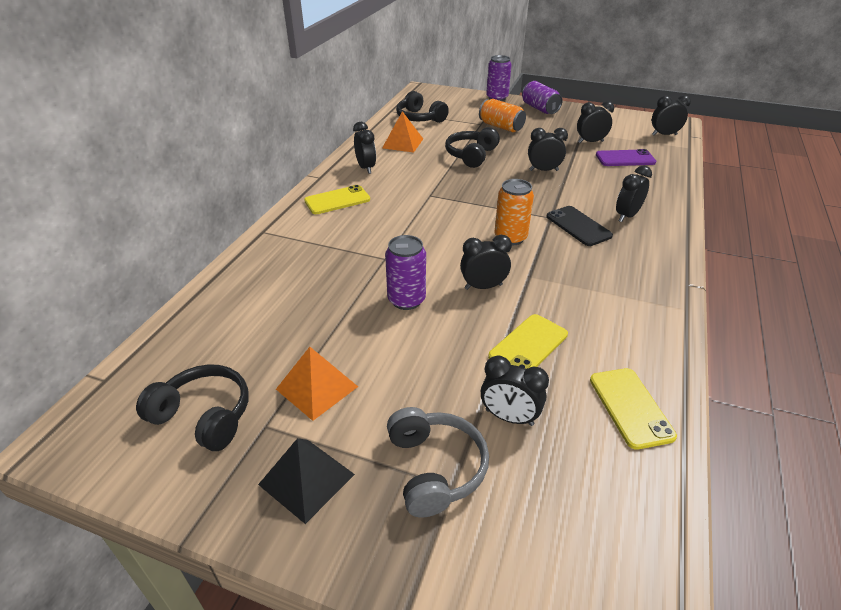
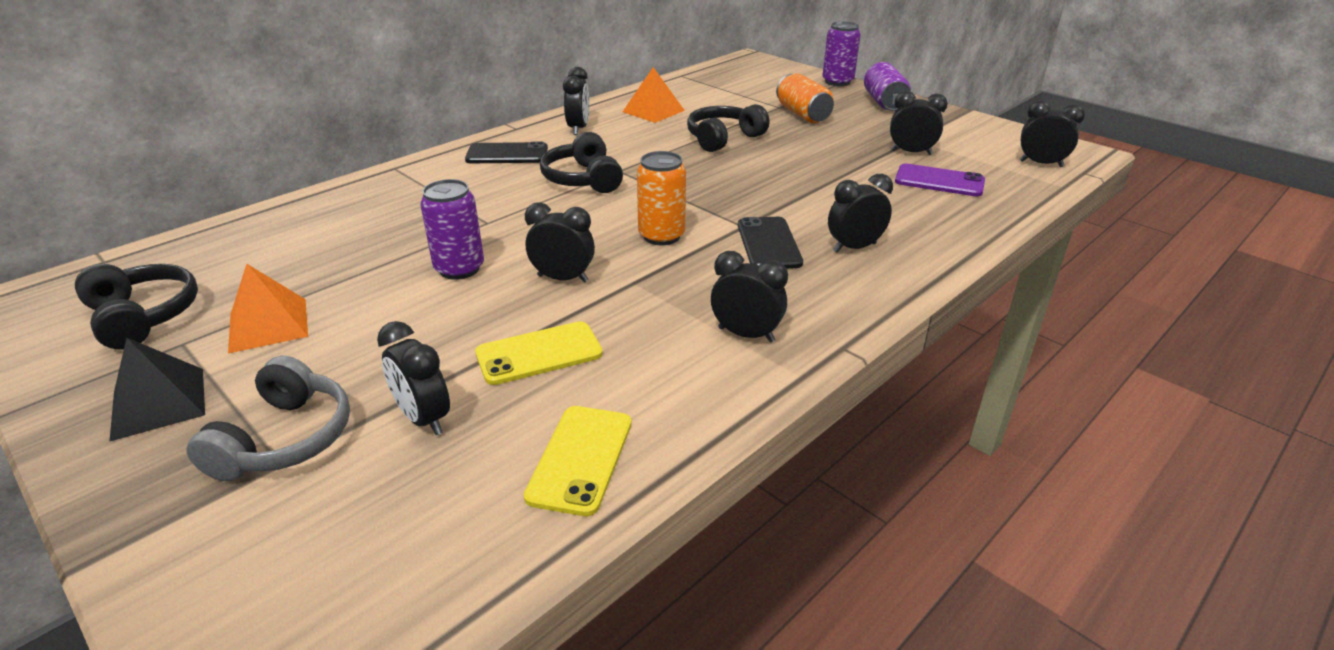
camera: 25 degrees right, 5 degrees down
yellow phone [304,185,370,214] -> black phone [465,141,548,163]
black headphones [396,91,449,123] -> black headphones moved to [540,132,623,193]
black clock [528,128,568,171] -> black clock moved to [711,251,788,342]

